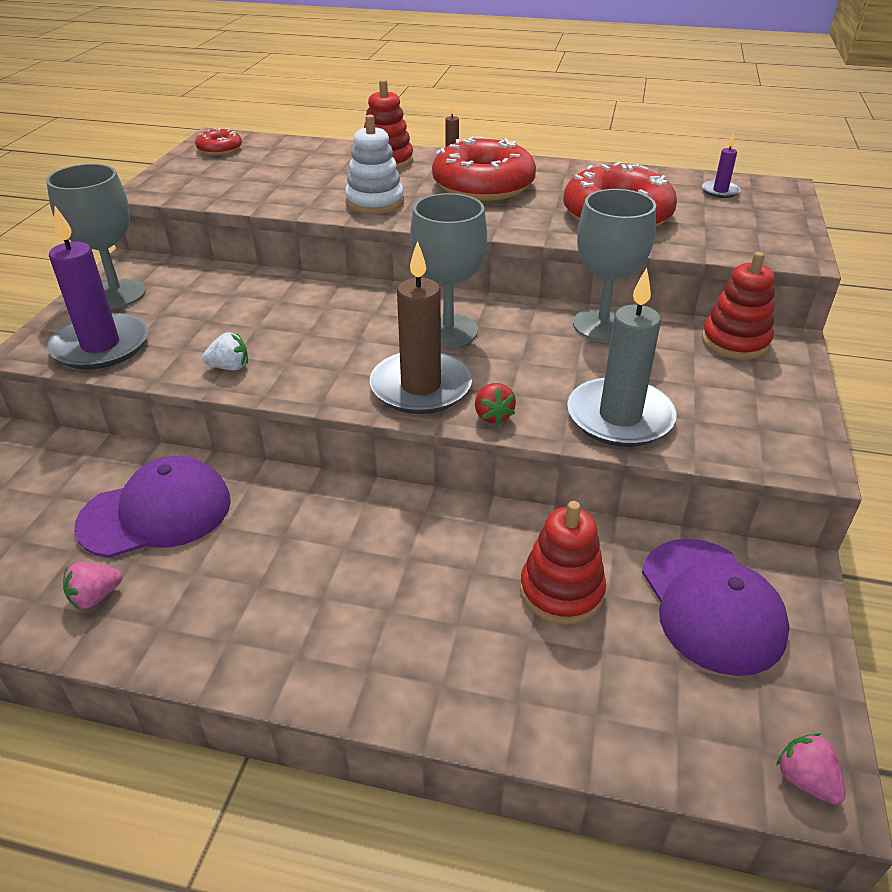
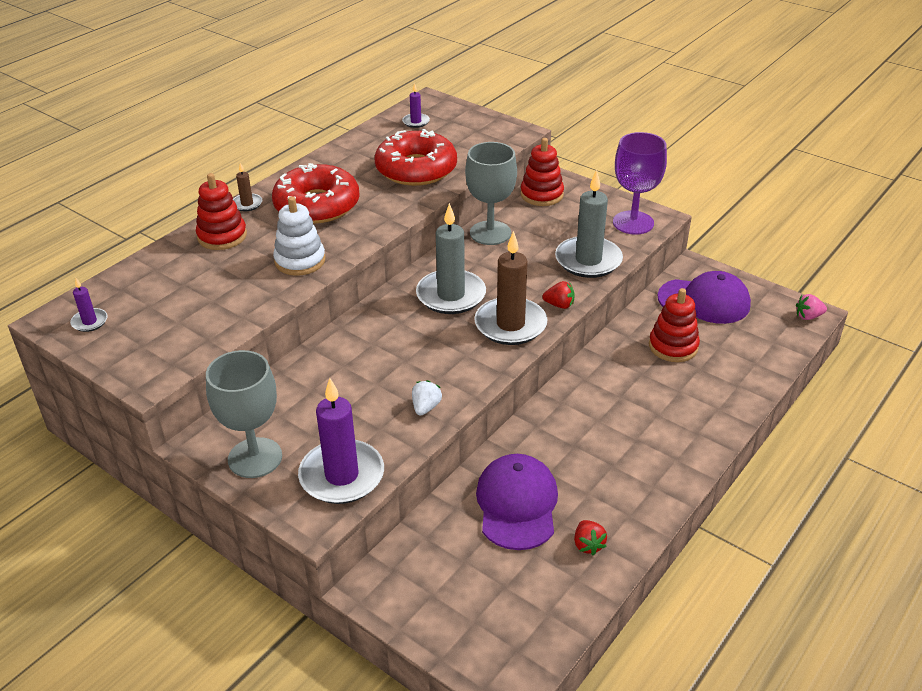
camera: 65 degrees left, 0 degrees up
pink strawberry [63,562,122,609] -> red strawberry [574,520,607,555]
red donut [195,128,242,155] -> purple candle [70,278,108,332]
grey goblet [410,193,487,347] -> grey candle [416,203,486,314]
none -> purple goblet [613,132,667,235]

